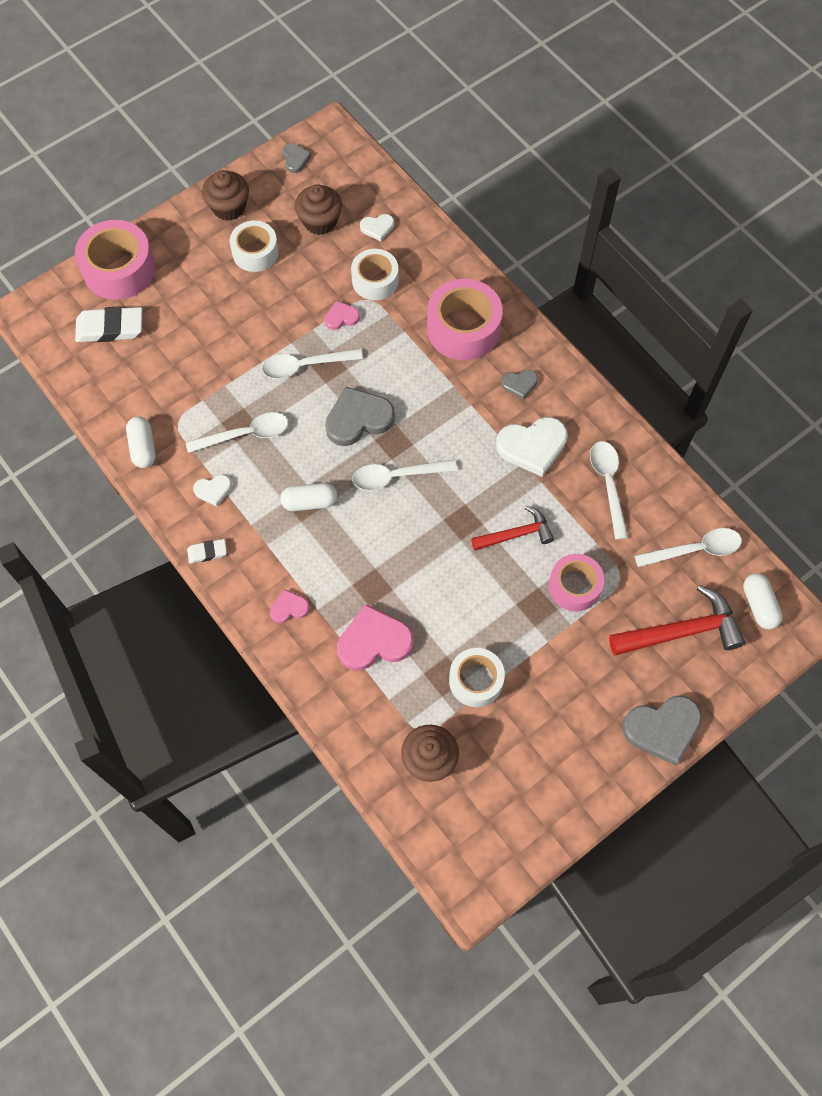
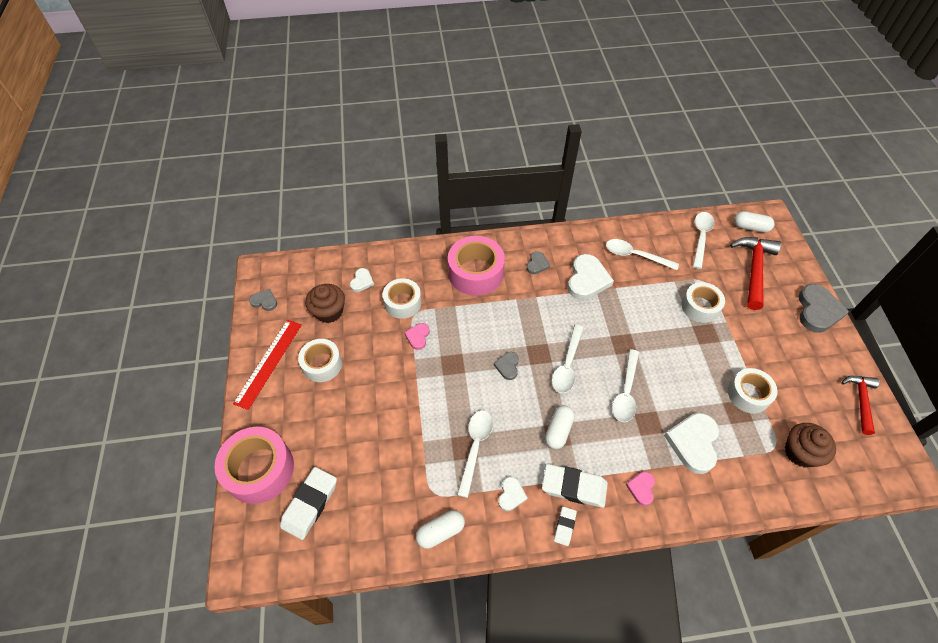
camera: 60 degrees left, 10 degrees down
white capsule [126,416,156,468] -> white capsule turned 45 degrees counterclockwise [416,510,465,549]
brown cupcake [202,170,249,221] -> red ruler [233,320,302,410]
white spoon [262,349,363,379] -> white spoon moved to [612,349,639,422]
grey heart [325,387,395,446] -> grey heart [494,352,519,380], size x0.52
pink heart [337,604,414,671] -> white heart [664,413,719,474]
red hammer [471,506,554,551] -> red hammer moved to [841,376,880,435]
pink tape [549,554,604,611] -> white tape [681,282,725,323]
none -> white eraser [542,464,608,508]

